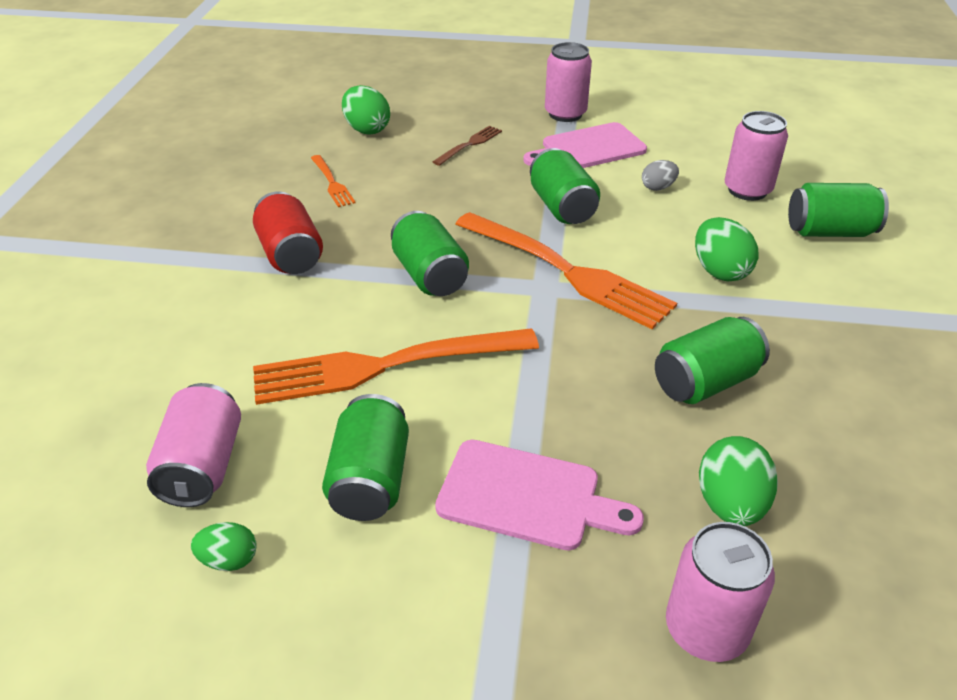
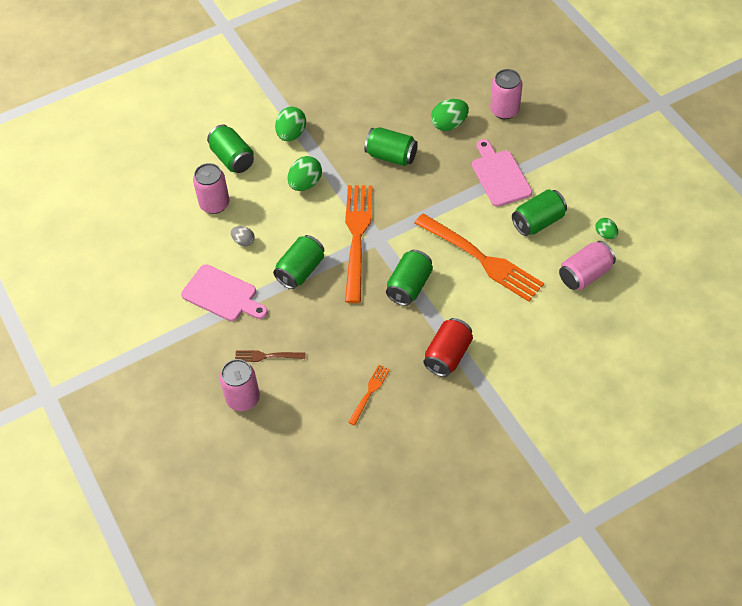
camera: 125 degrees left, 15 degrees up
green egg [342,85,390,134] -> green egg moved to [275,107,306,141]
pink can [545,42,592,122] -> pink can moved to [220,359,260,411]

